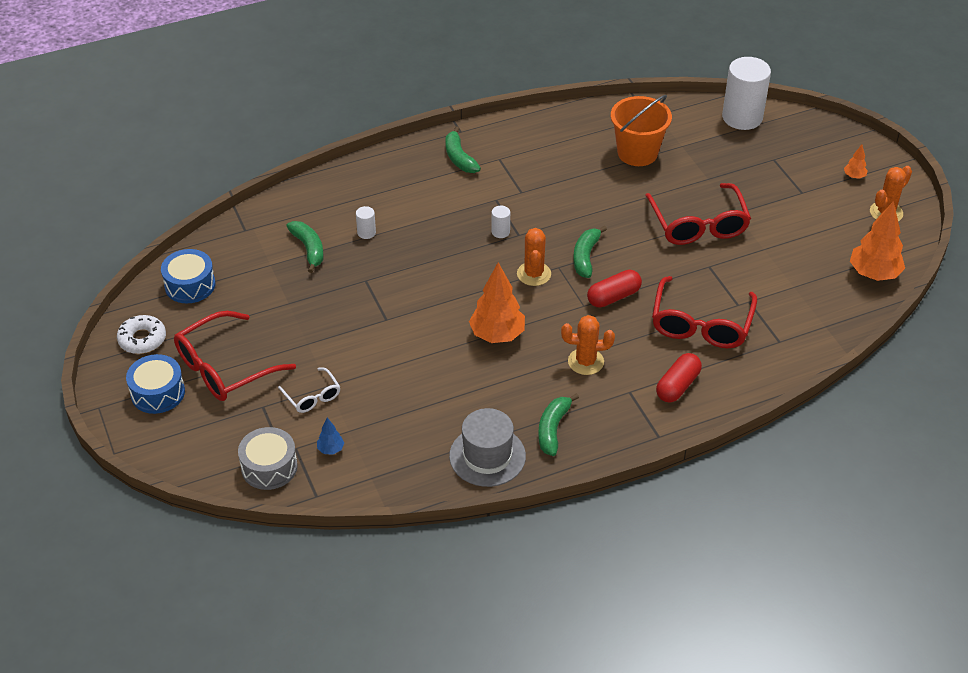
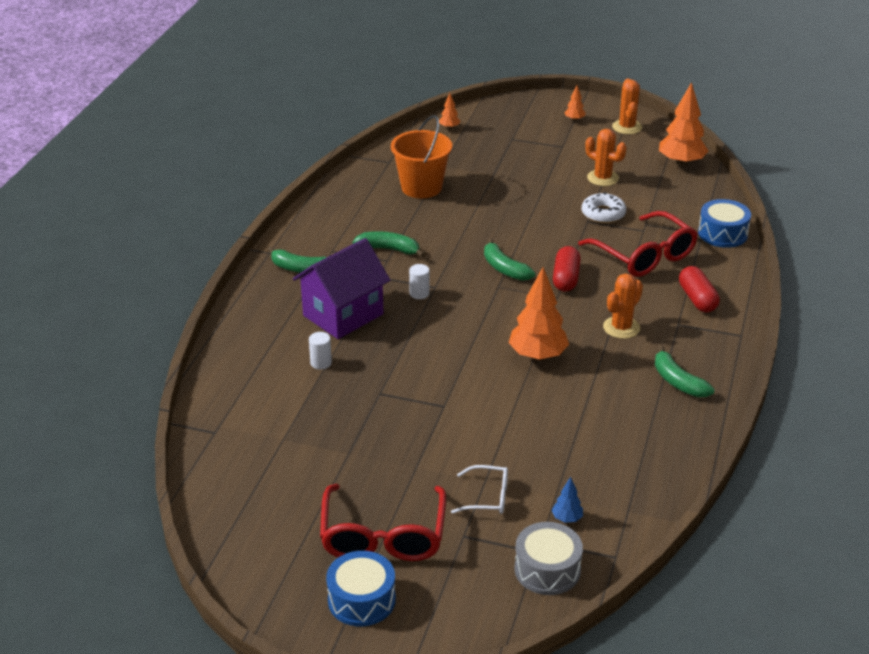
camera: 50 degrees left, 10 degrees down
white donut [117,315,166,354] -> white donut moved to [582,192,626,223]
blue drum [161,249,215,303] -> blue drum moved to [698,199,751,248]
green banana [286,221,324,273] -> green banana moved to [353,231,425,257]
grey hat [449,408,526,487] -> none
orange cactus [517,228,551,286] -> orange cactus moved to [585,129,626,186]
red glasses [645,183,751,245] -> none
white cylinder [722,57,771,130] -> orange tree [439,93,460,129]
none -> purple house [293,238,390,339]

